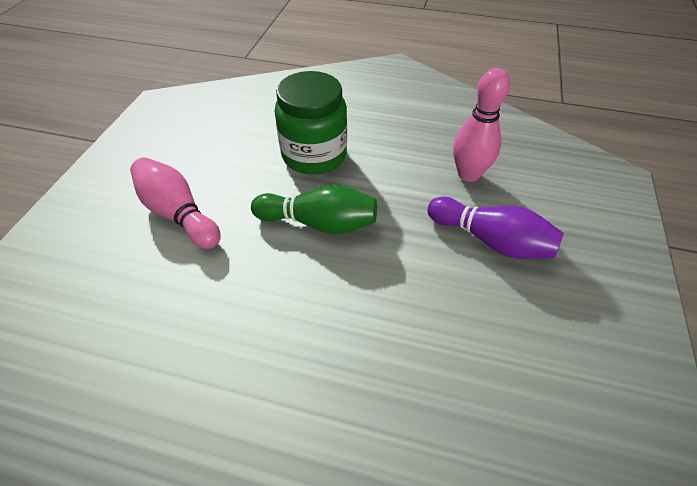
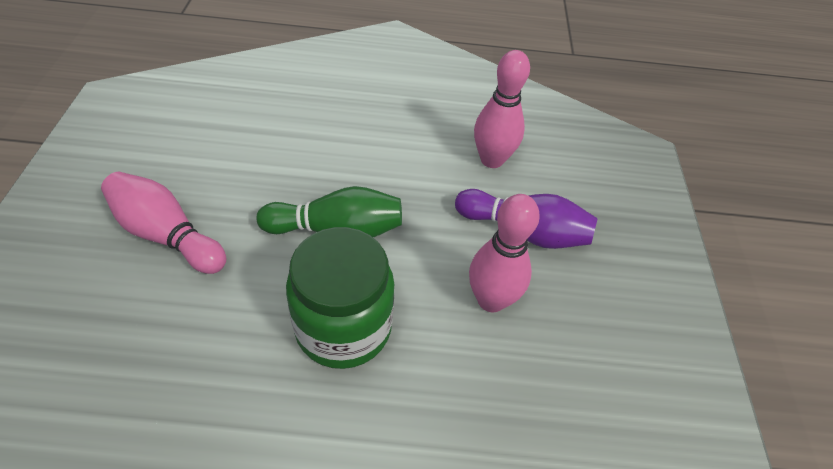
camera: 15 degrees left, 0 degrees up
green jar [275,71,347,174] -> green jar moved to [286,227,394,369]
none -> pink bowling pin [469,194,540,312]

